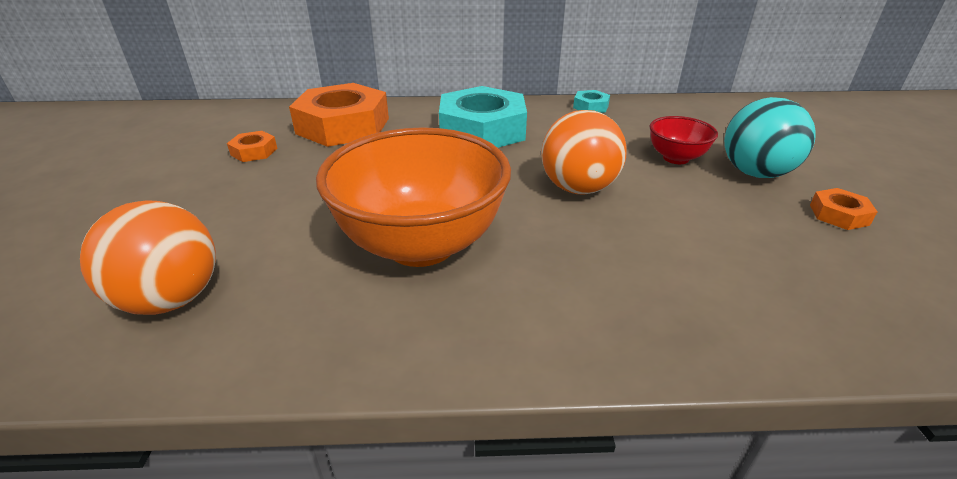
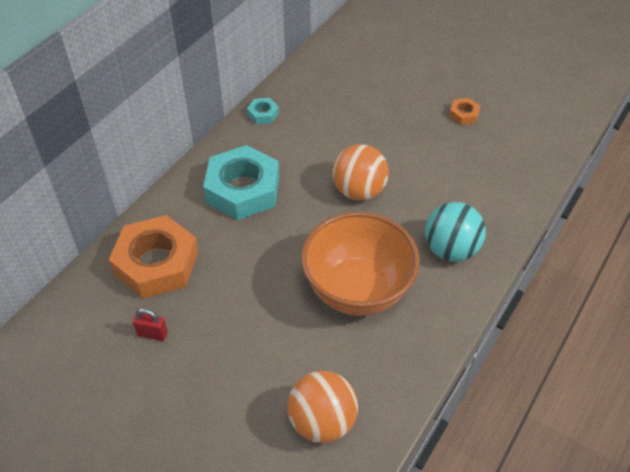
camera: 55 degrees left, 15 degrees up
orange nut [227,131,277,162] -> red padlock [133,308,168,341]
red bowl [649,116,718,164] -> none
turquoise ball [724,97,816,178] -> turquoise ball moved to [425,202,486,262]

